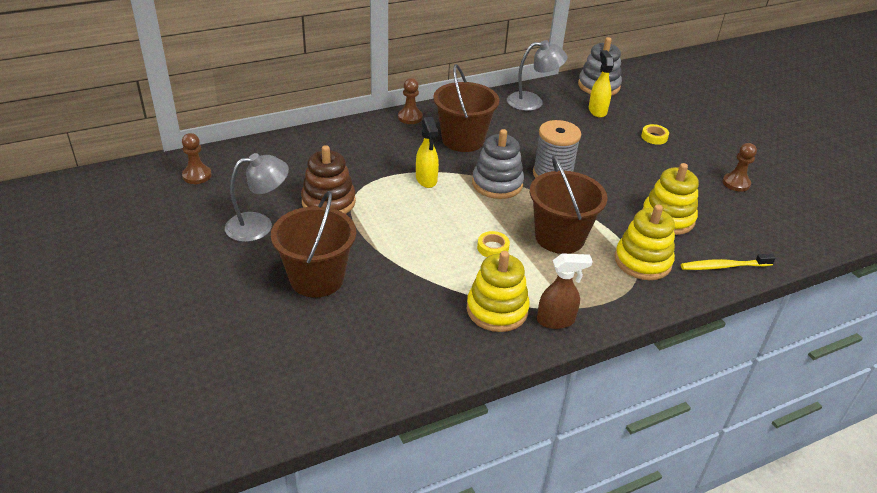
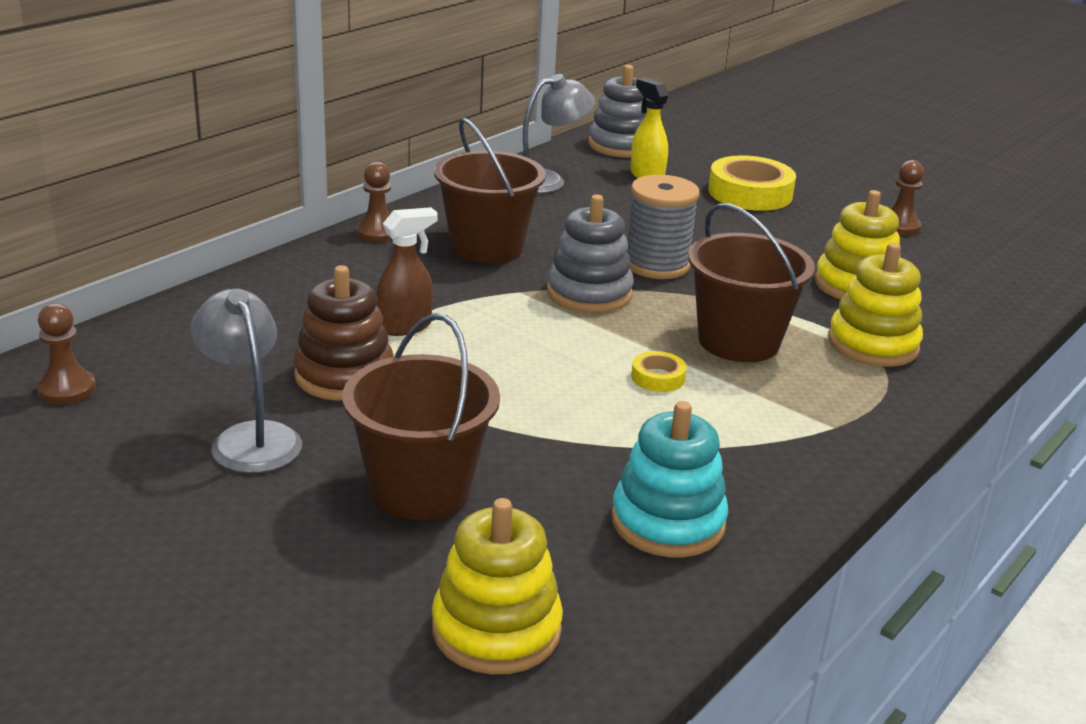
camera: 25 degrees left, 10 degrees down
grey lamp [225,153,289,242] -> grey lamp turned 75 degrees counterclockwise [191,289,302,473]
yellow spray bottle [416,117,439,188] -> none
yellow stacking toy [466,251,530,332] -> yellow stacking toy moved to [432,498,563,675]
brown spray bottle [537,253,593,329] -> brown spray bottle moved to [376,207,438,336]
yellow tape [641,124,669,145] -> yellow tape [708,155,796,211], size x2.09
yellow toothbrush [681,254,776,270] -> none
none -> turquoise stacking toy [611,401,728,557]

